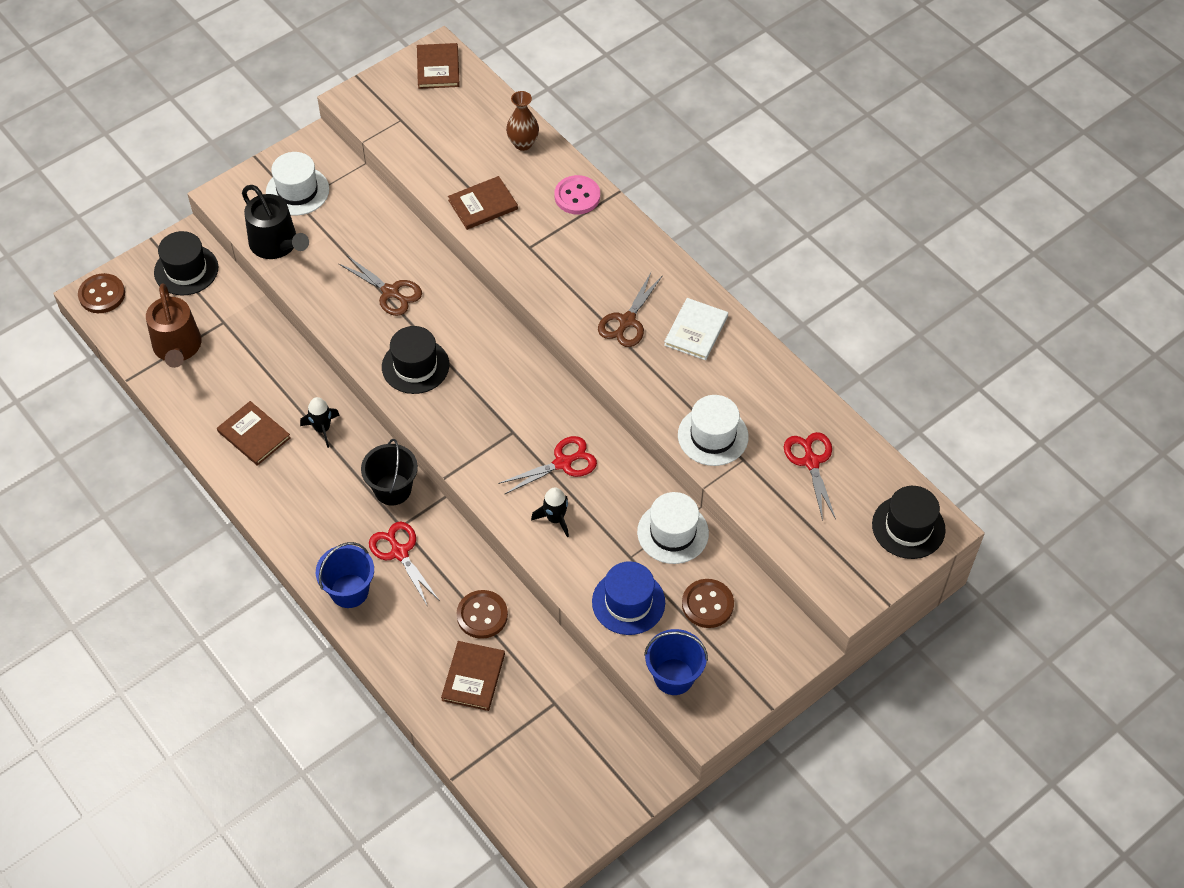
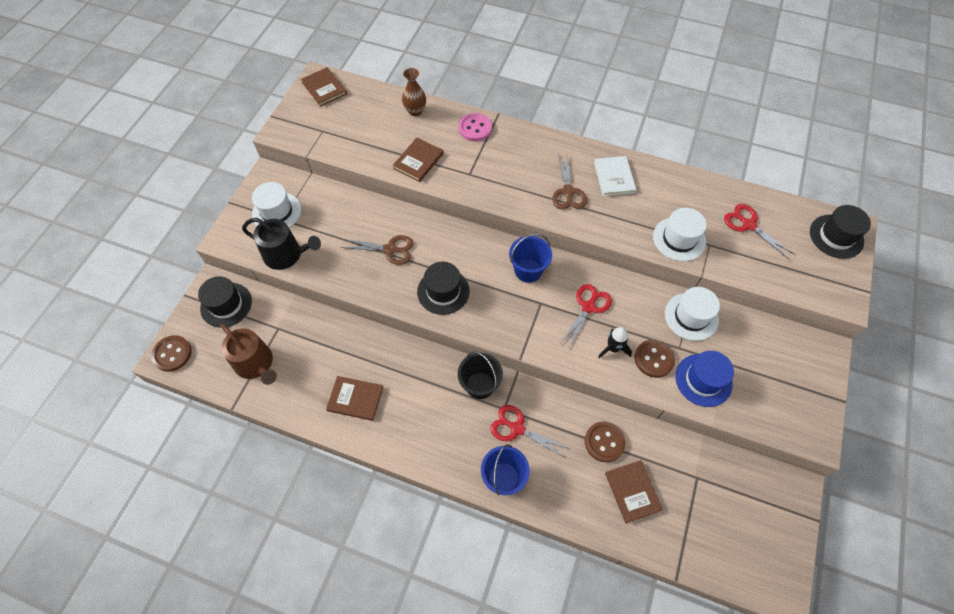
camera: 30 degrees left, 5 degrees up
black rocket [300,397,340,448] -> none
blue bucket [644,629,708,695] -> blue bucket moved to [509,234,552,283]
brown button [682,579,734,628] -> brown button moved to [634,340,675,378]

